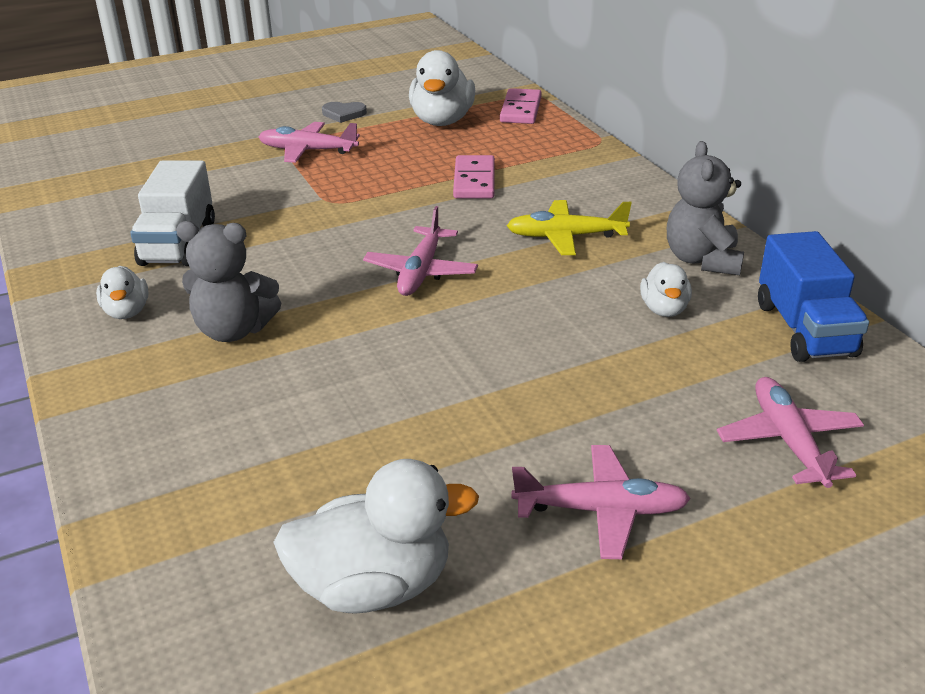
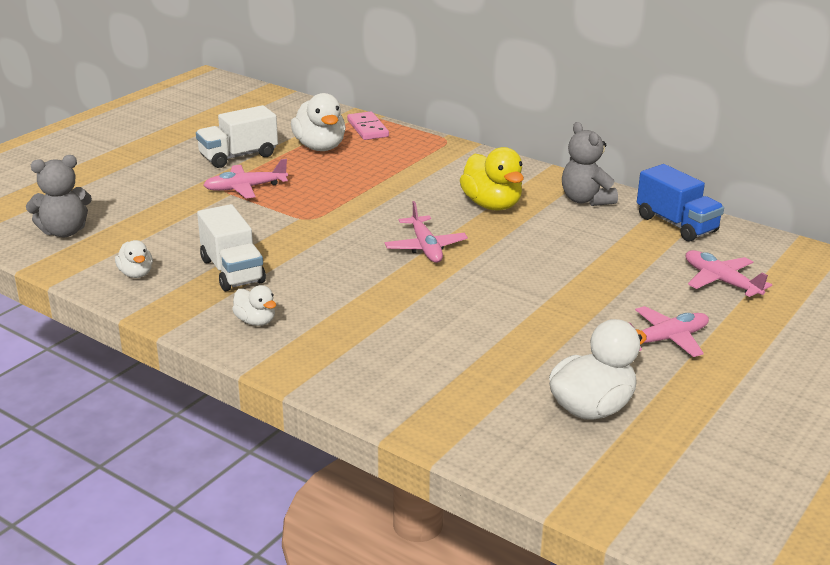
camera: 30 degrees left, 5 degrees down
grey teddy bear [176,221,281,342] -> grey teddy bear moved to [26,155,92,237]
grey heart [322,102,367,123] -> white truck [196,105,278,168]
pink domino [453,155,495,198] -> none
yellow plane [507,200,631,255] -> yellow duck [460,147,524,211]
white duck [640,262,692,317] -> white duck moved to [115,240,153,278]

